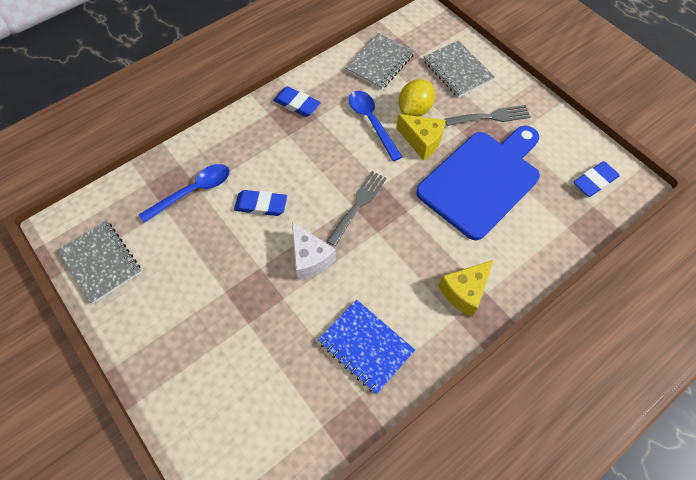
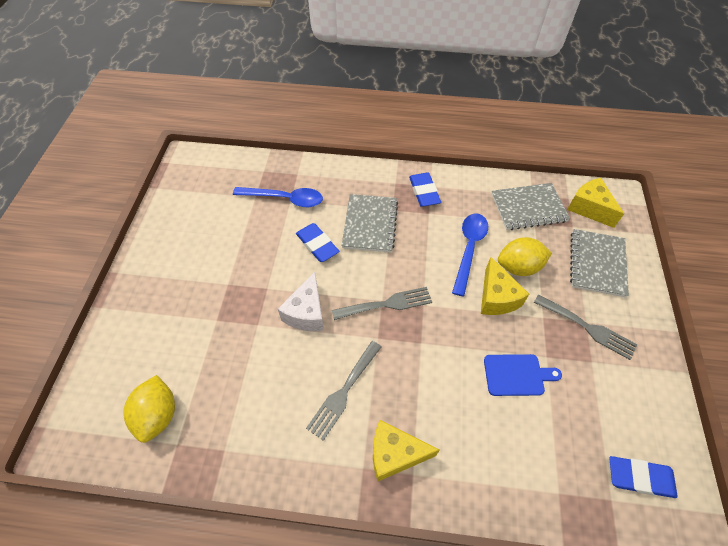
camera: 45 degrees right, 5 degrees down
grey notebook [58,221,142,304] -> grey notebook moved to [342,194,398,252]
blue notebook [318,300,415,394] -> none
blue cutting board [416,126,540,240] -> blue cutting board [484,354,562,396], size x0.43
none -> yellow lemon [123,375,175,443]
none -> grey fork [306,341,381,441]
none -> yellow cheese [567,178,624,228]

